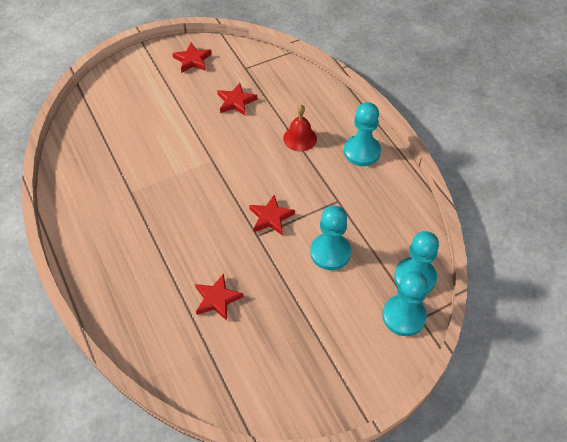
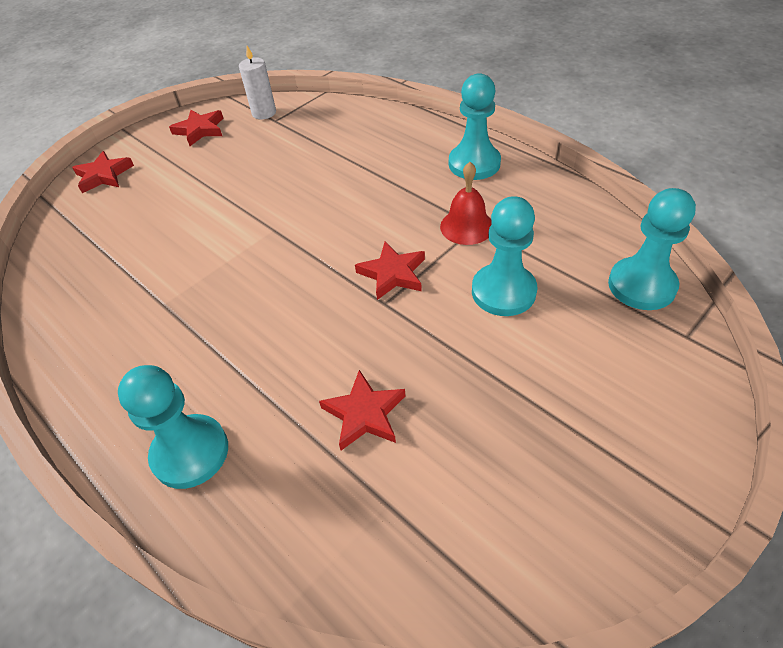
camera: 15 degrees left, 5 degrees down
red star [217,83,257,115] -> red star moved to [72,151,134,193]
red bell [283,105,317,152] -> red bell moved to [440,162,492,245]
turquoise pawn [382,271,428,336] -> turquoise pawn moved to [118,365,228,489]
none -> white candle [239,46,276,119]

